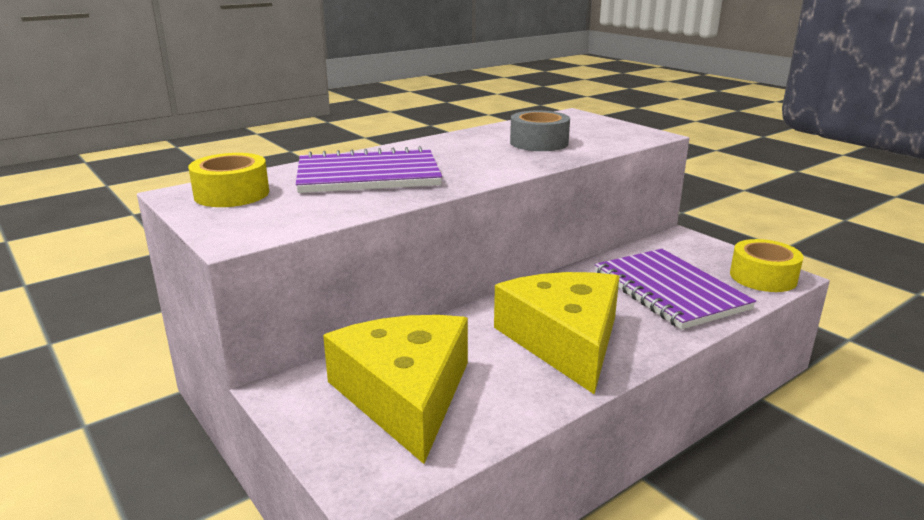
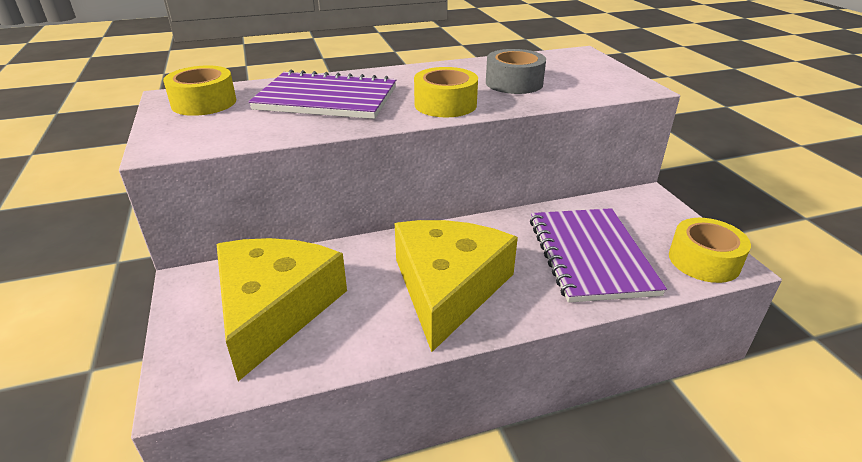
camera: 20 degrees right, 10 degrees up
none -> yellow tape [414,67,478,117]

